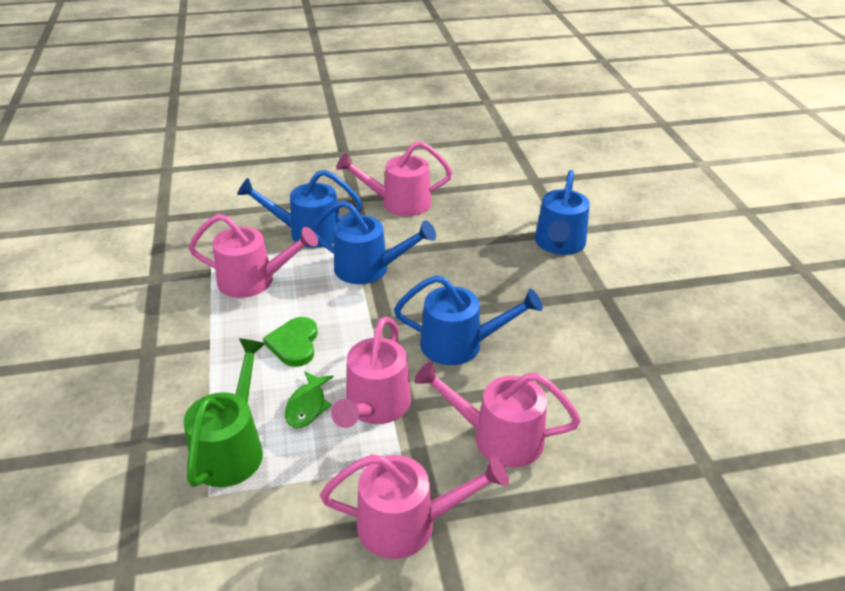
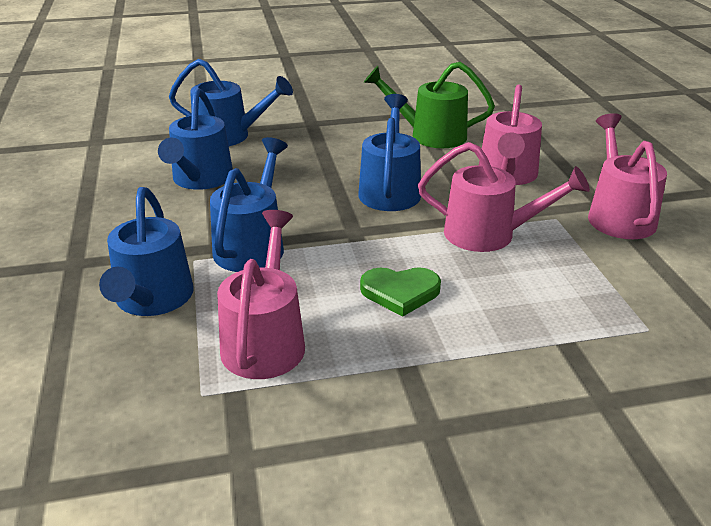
camera: 90 degrees left, 5 degrees down
green watering can [184,339,265,487] -> green watering can moved to [364,62,495,148]
green fish [285,371,334,428] -> none
pink watering can [336,141,453,216] -> none
none -> blue watering can [158,88,233,190]

